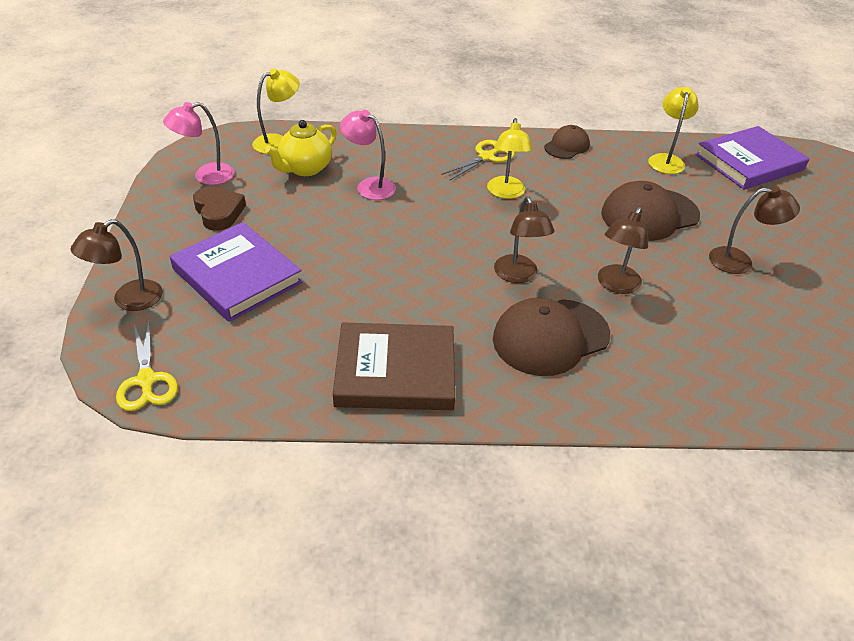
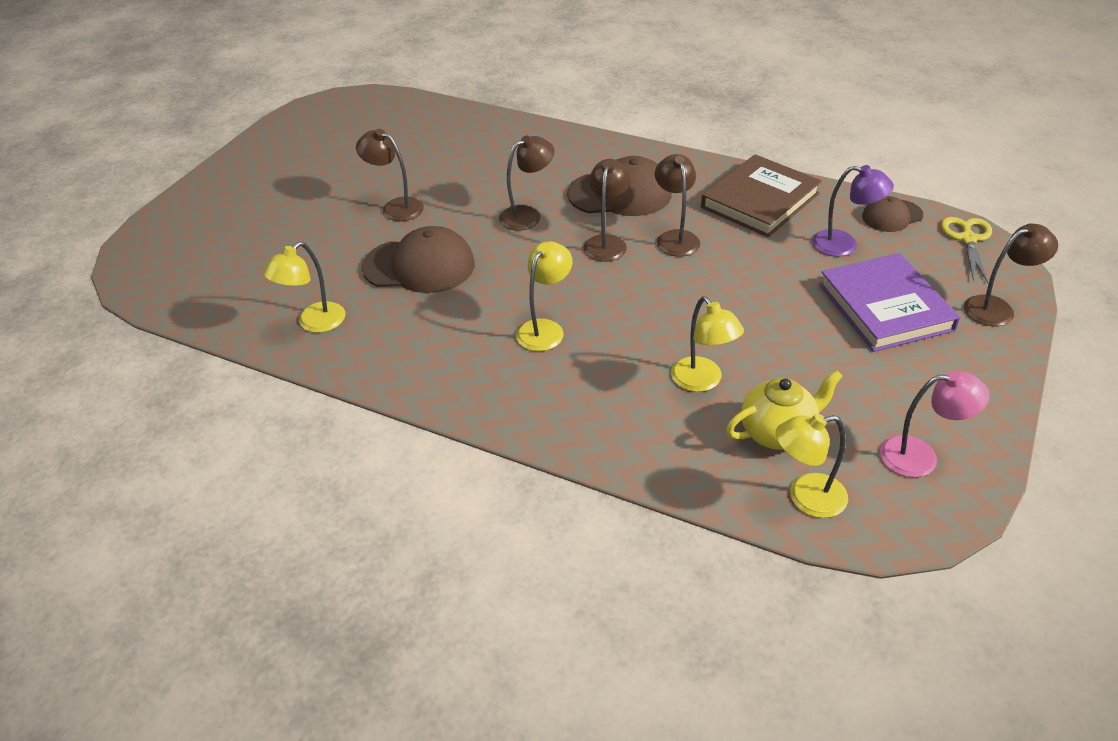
camera: 150 degrees left, 0 degrees up
brown heart [193,186,246,231] -> none
brown book [333,322,455,410] -> brown book turned 75 degrees counterclockwise [701,154,822,237]
pink lamp [340,110,396,200] -> yellow lamp [671,296,744,392]
yellow scissors [441,140,515,181] -> none
brown cap [544,125,590,159] -> brown cap moved to [862,196,923,232]
purple book [695,126,809,190] -> none
none -> brown lamp [655,154,700,257]
none -> purple lamp [812,165,894,257]

